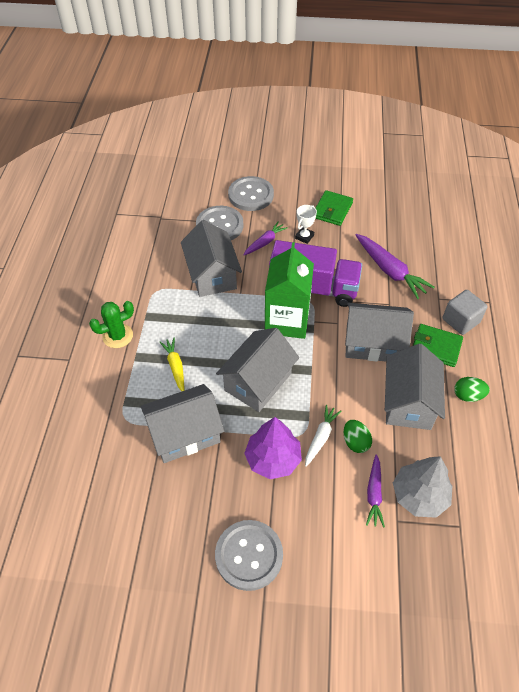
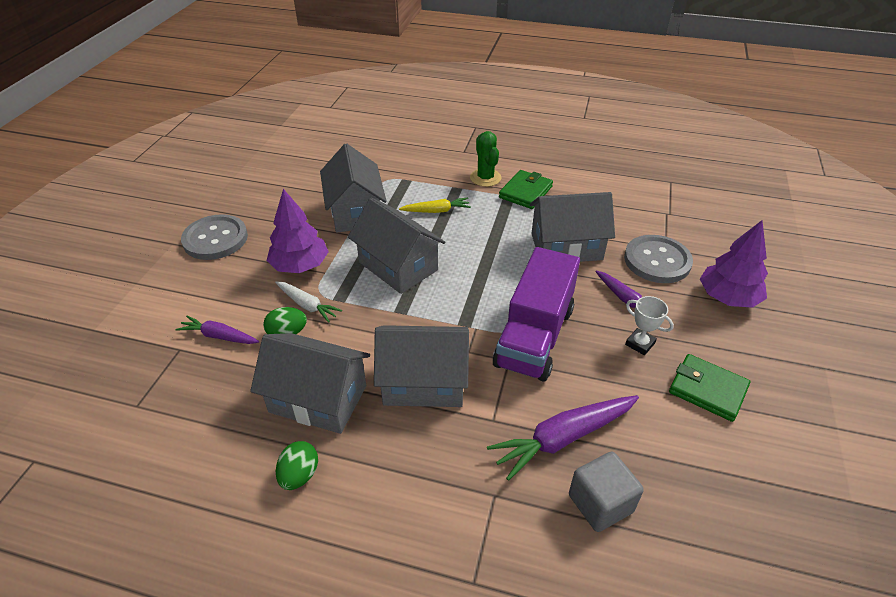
camera: 100 degrees right, 10 degrees down
grey button [228,176,274,211] -> purple tree [700,220,768,308]
green carton [265,242,314,339] -> none
grey house [345,303,414,362] -> grey house turned 75 degrees clockwise [374,325,469,407]
grey tree [393,456,452,518] -> none
green wallet [413,324,463,367] -> green wallet moved to [499,170,553,209]
grey cube [443,290,488,335] -> grey cube moved to [569,452,644,532]

